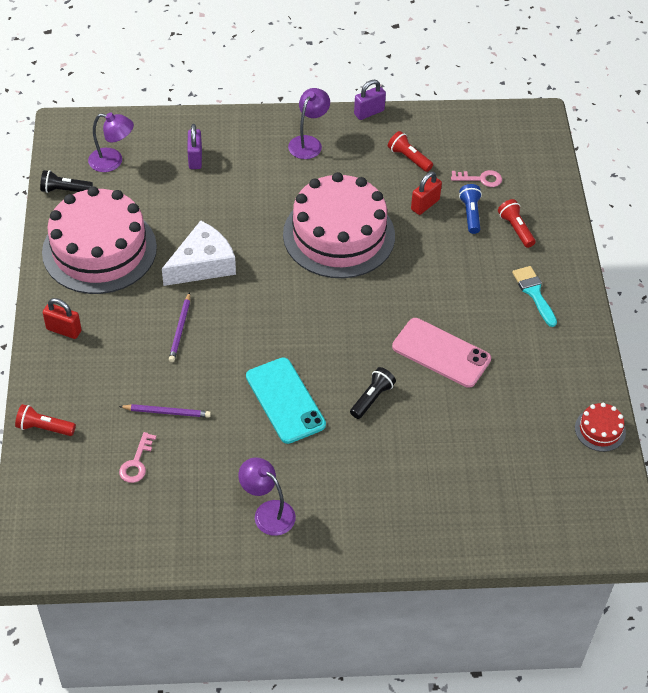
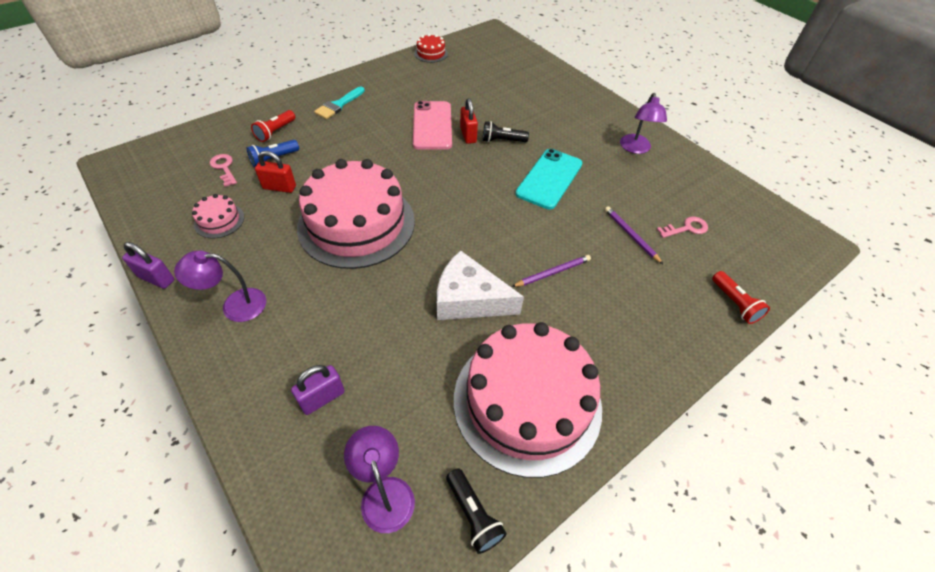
camera: 125 degrees left, 0 degrees up
red padlock [43,298,82,339] -> red padlock moved to [460,98,478,144]
red flashlight [388,131,433,172] -> pink cake [192,194,244,238]

